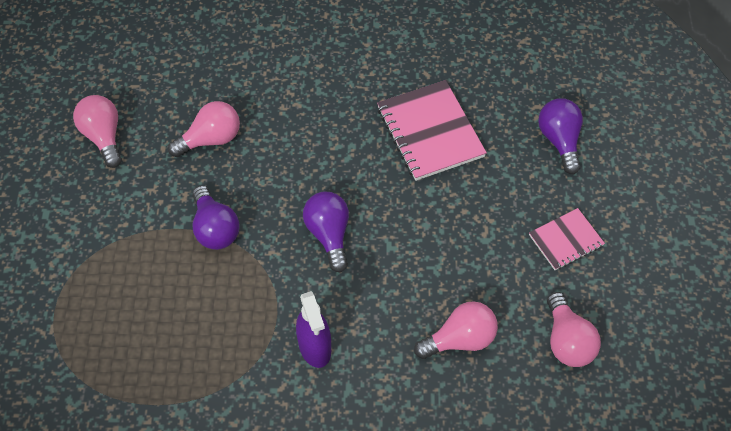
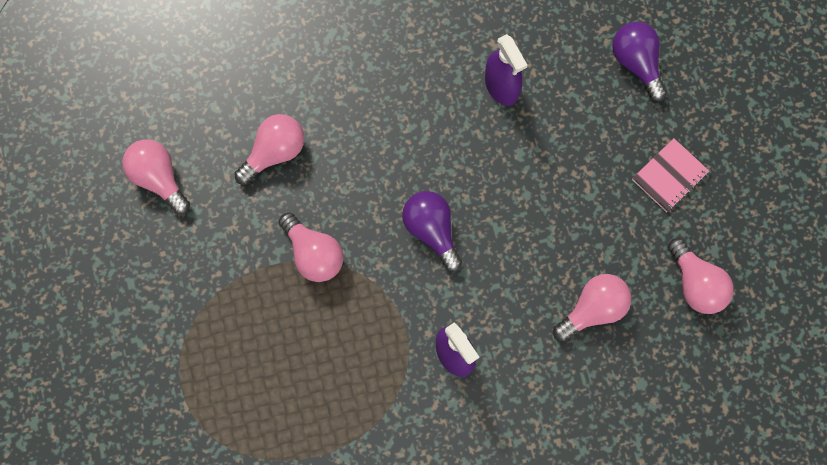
camera: 15 degrees left, 15 degrees up
purple light bulb [192,185,239,250] -> pink light bulb [279,213,343,282]
pink notebook [377,80,487,181] -> purple spray bottle [485,34,527,106]

